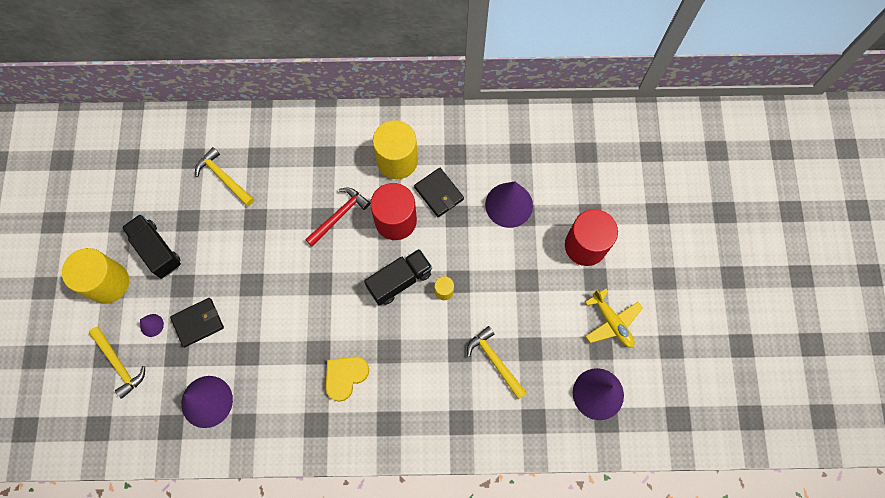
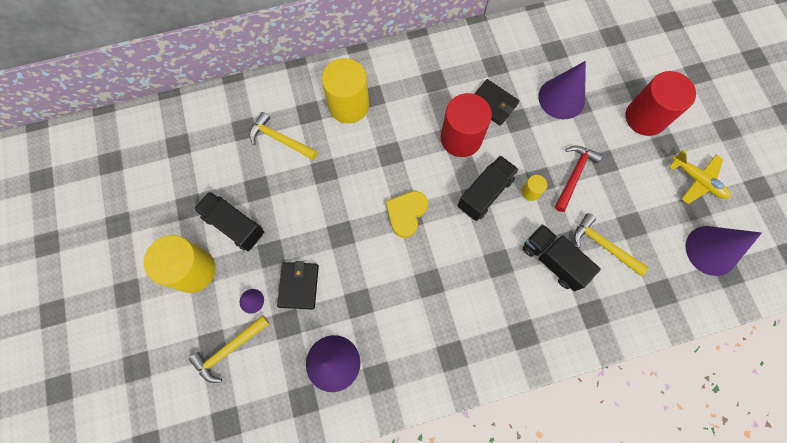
camera: 15 degrees left, 0 degrees up
yellow hammer [89,327,145,399] -> yellow hammer turned 105 degrees clockwise [189,315,270,383]
black wallet [170,298,224,347] -> black wallet turned 45 degrees counterclockwise [277,261,319,310]
red hammer [305,188,370,246] -> red hammer moved to [555,145,602,212]
yellow heart [326,356,369,402] -> yellow heart moved to [386,191,428,238]
yellow cylinder [373,120,418,179] -> yellow cylinder moved to [322,58,369,123]
none -> black truck [523,224,601,291]

